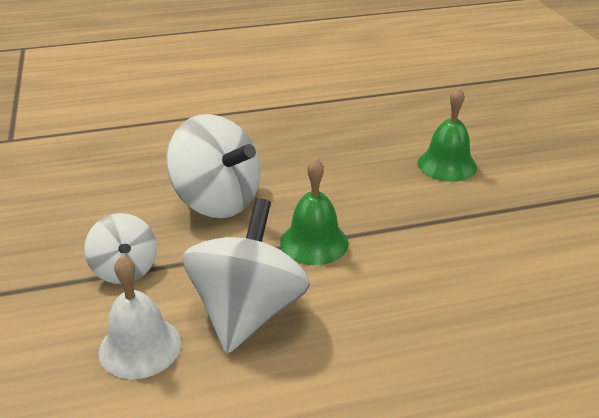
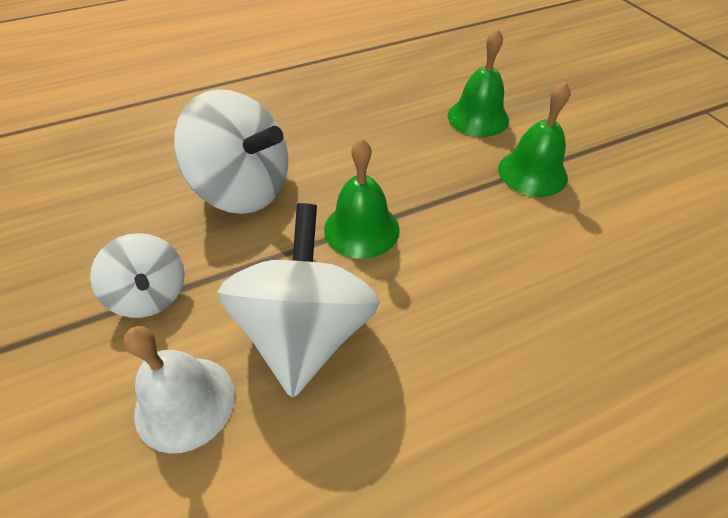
camera: 10 degrees left, 15 degrees up
none -> green bell [498,81,570,197]

